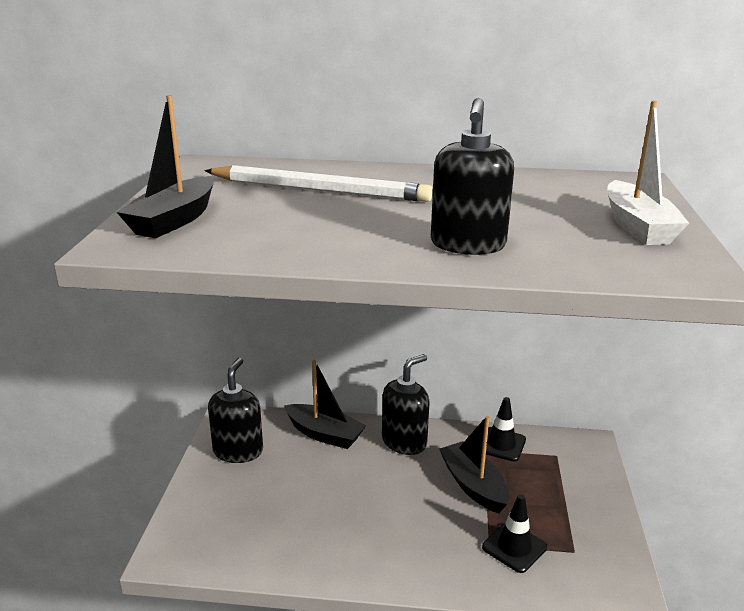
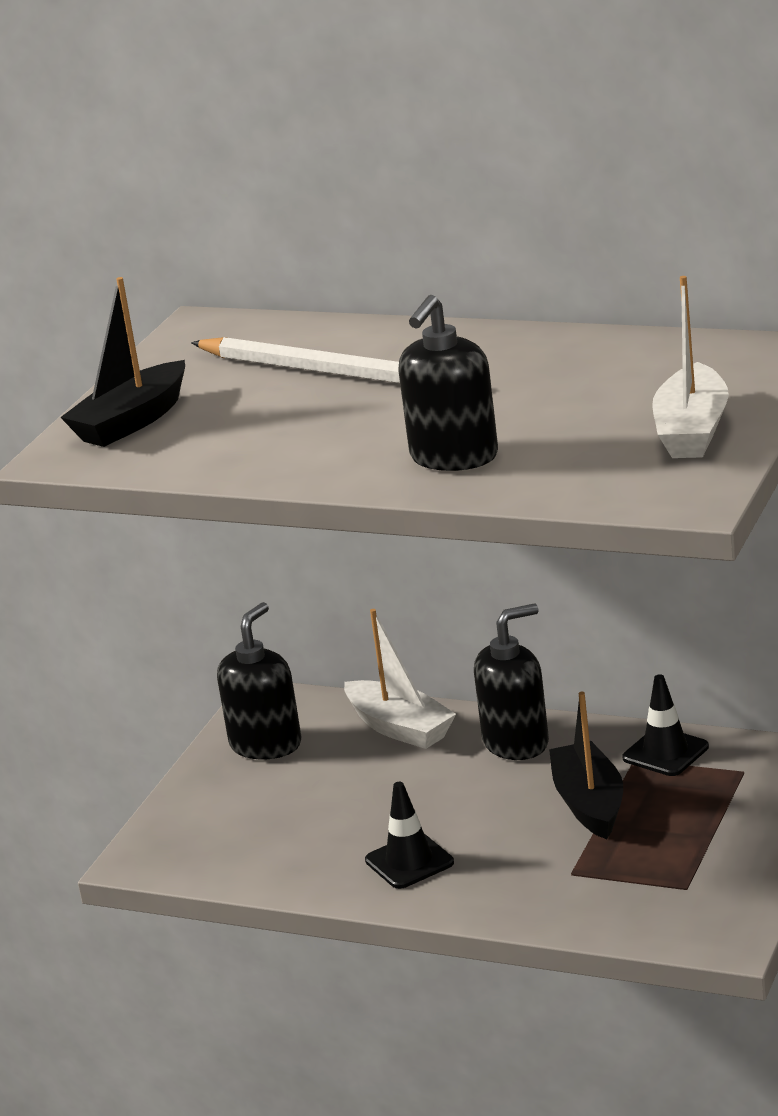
camera: 20 degrees right, 0 degrees up
black boat [284,360,366,449] -> white boat [344,609,456,749]
black traffic cone [482,494,547,573] -> black traffic cone moved to [365,782,454,889]

